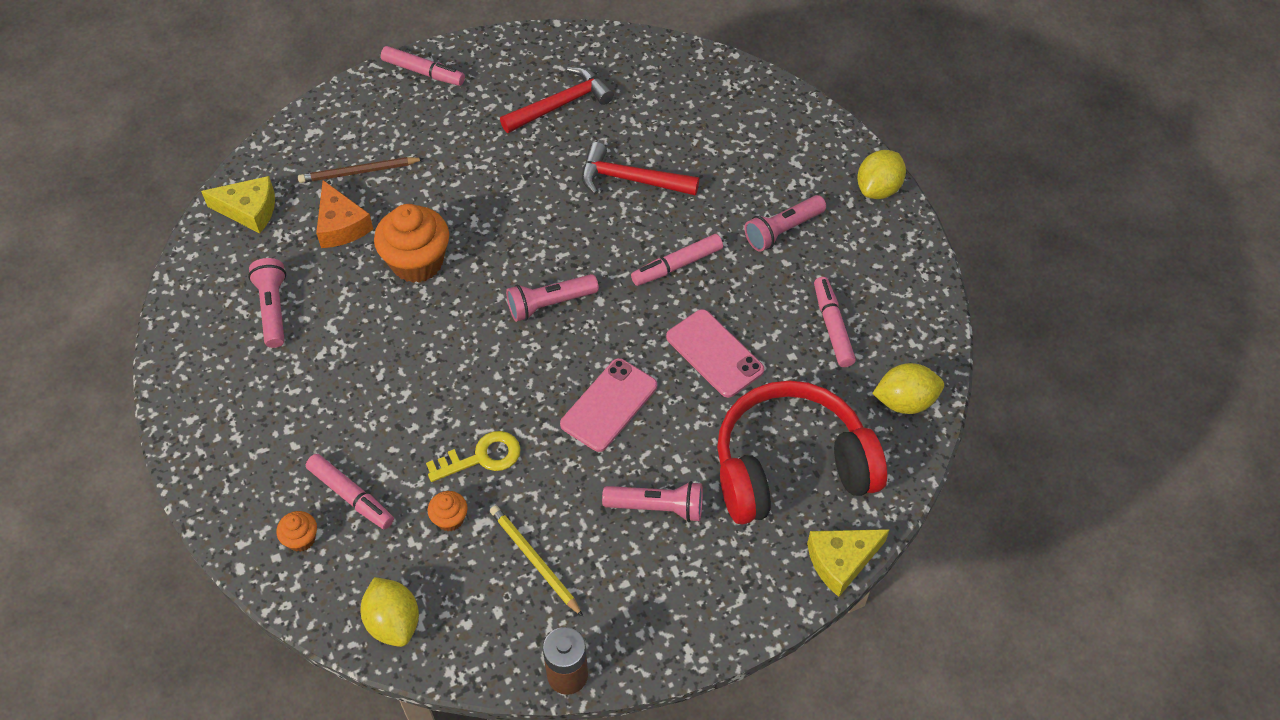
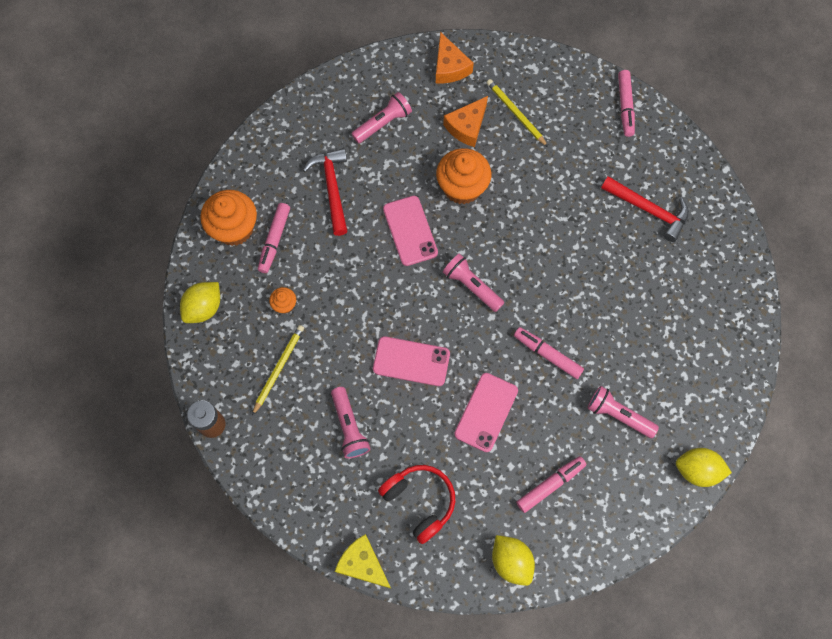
camera: 65 degrees right, 15 degrees up
yellow cheese [201,176,275,233] -> orange cheese [436,32,474,83]
orange cupcake [276,511,317,552] -> orange cupcake [201,190,257,246], size x2.10
brown pencil [298,157,424,183] -> yellow pencil [487,79,548,147]
yellow key [426,431,521,482] -> none
red hammer [582,142,699,196] -> red hammer moved to [303,148,348,236]
red headphones [717,381,887,525] -> red headphones [378,465,455,544], size x0.61
none -> pink phone [383,196,438,266]

